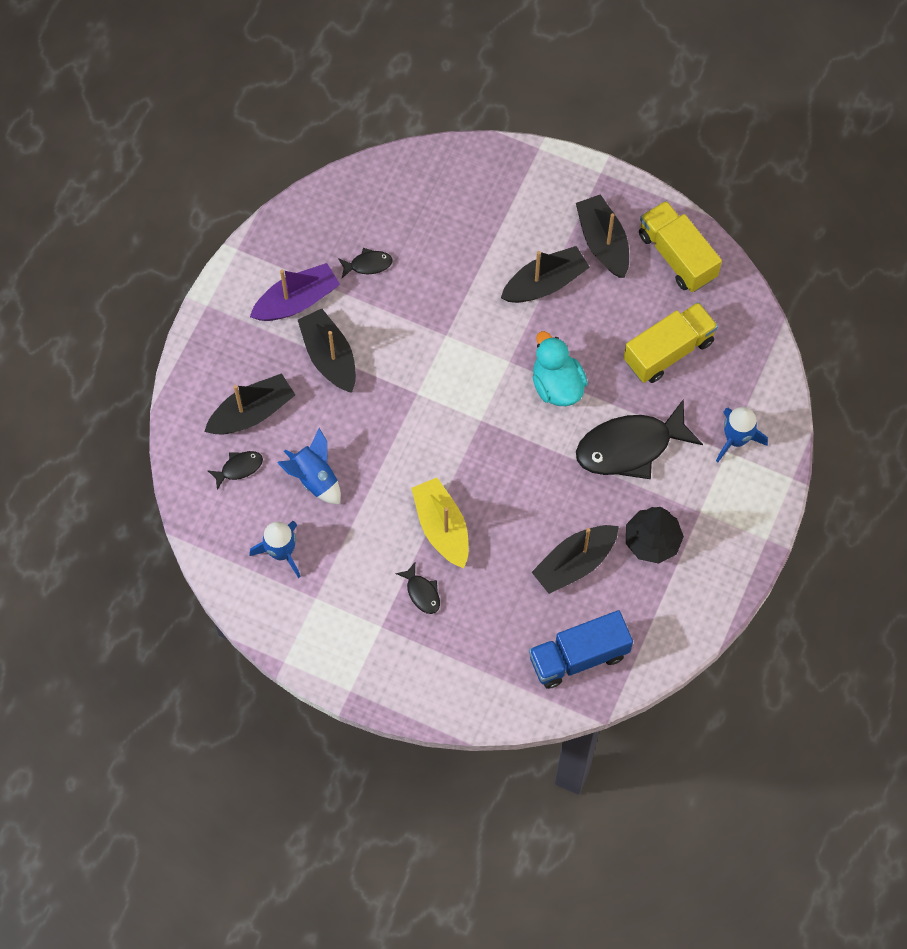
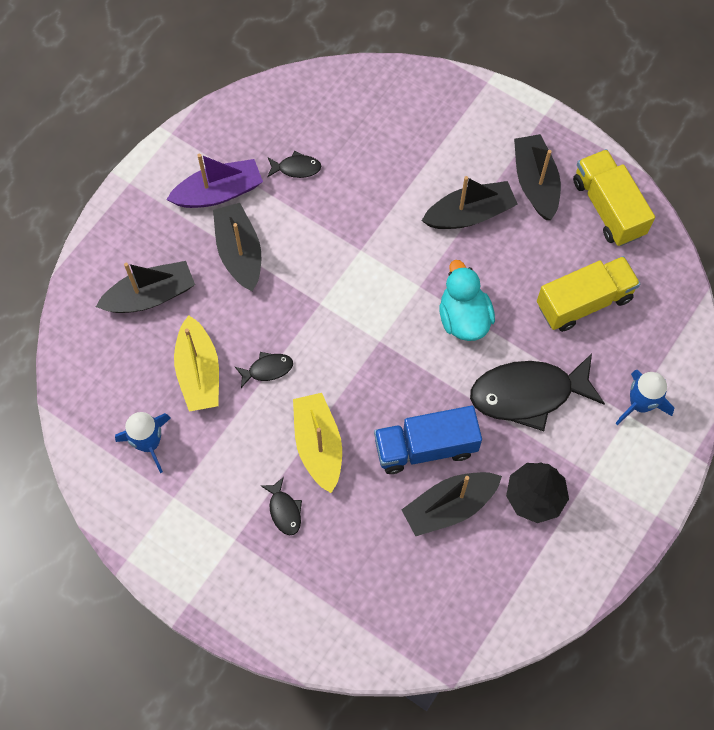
camera: 10 degrees right, 0 degrees up
black fish [207,451,263,490] -> black fish moved to [235,352,293,388]
blue rocket [277,428,341,505] -> yellow boat [174,315,219,412]
blue truck [529,610,633,689] -> blue truck moved to [374,406,482,474]

